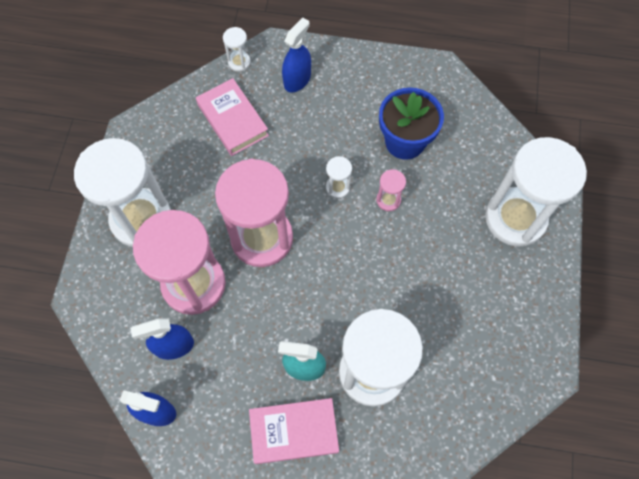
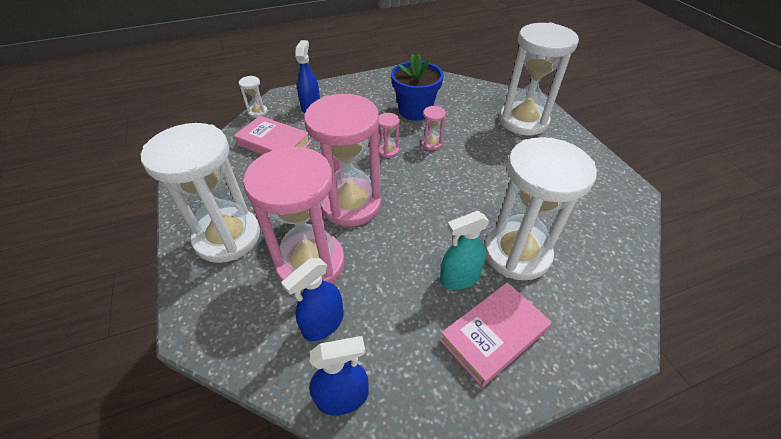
camera: 30 degrees left, 20 degrees down
white hourglass [326,156,352,199] -> pink hourglass [379,113,400,158]

